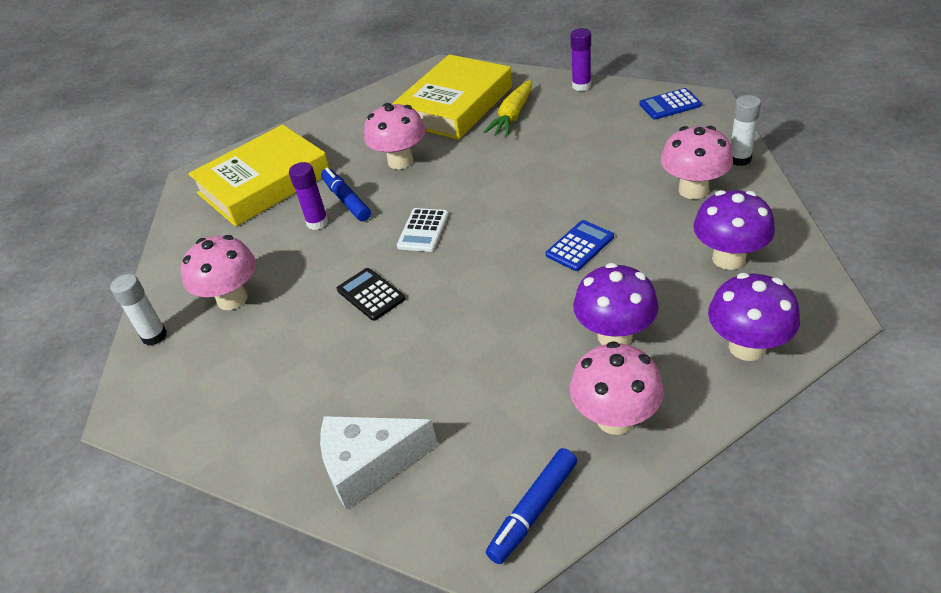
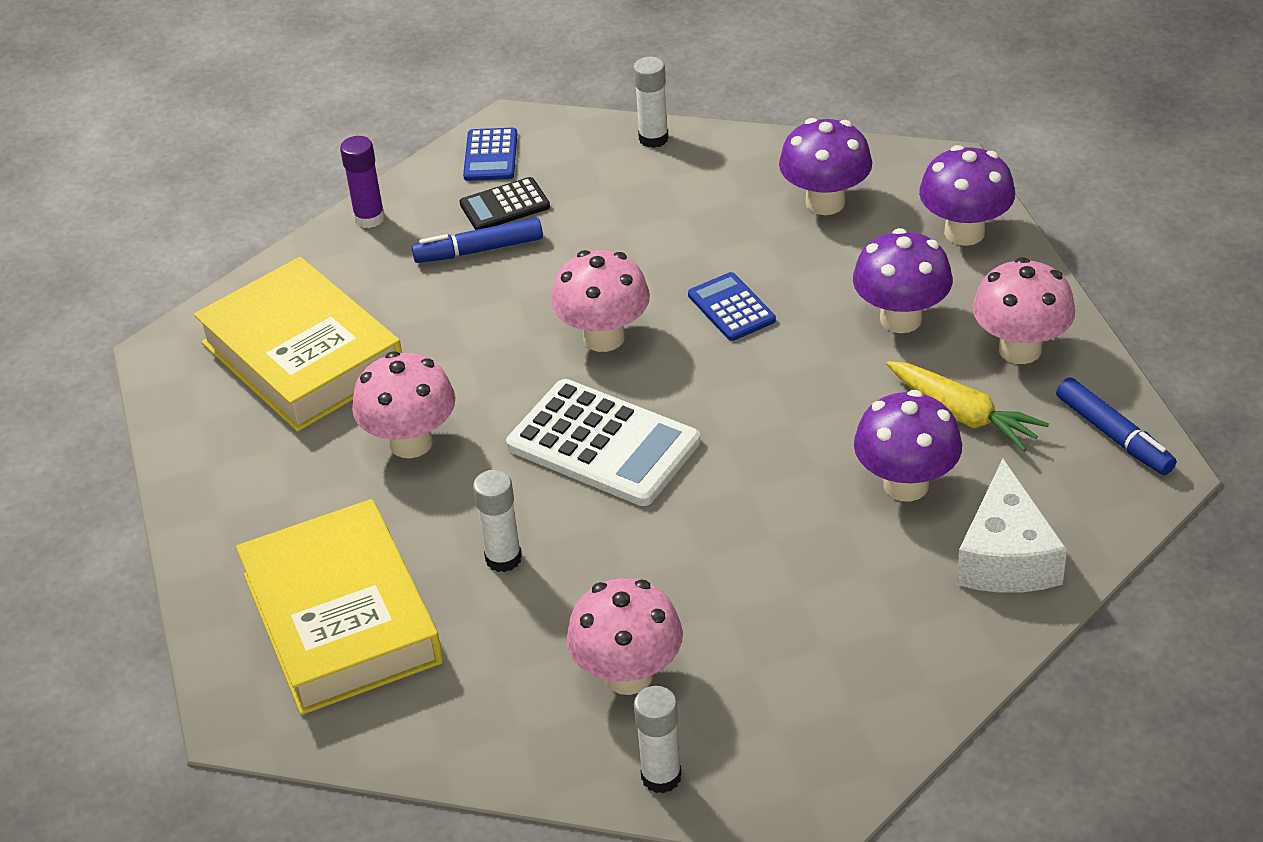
camera: 75 degrees left, 0 degrees up
purple glue stick [289,162,329,230] -> white glue stick [473,470,522,572]
blue marker [321,168,371,221] -> blue marker moved to [412,218,543,263]
black calculator [337,268,405,321] -> black calculator moved to [459,177,550,230]
white calculator [397,208,449,252] -> white calculator [506,379,700,506], size x1.86
yellow carrot [483,80,532,136] -> yellow carrot moved to [887,361,1049,451]
pink mushroom [661,126,733,199] -> pink mushroom moved to [551,250,650,352]
none -> purple mushroom [854,390,962,501]

